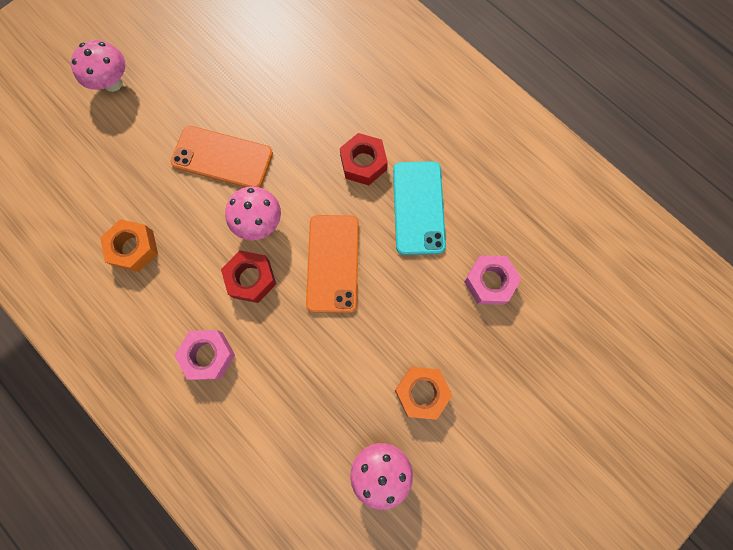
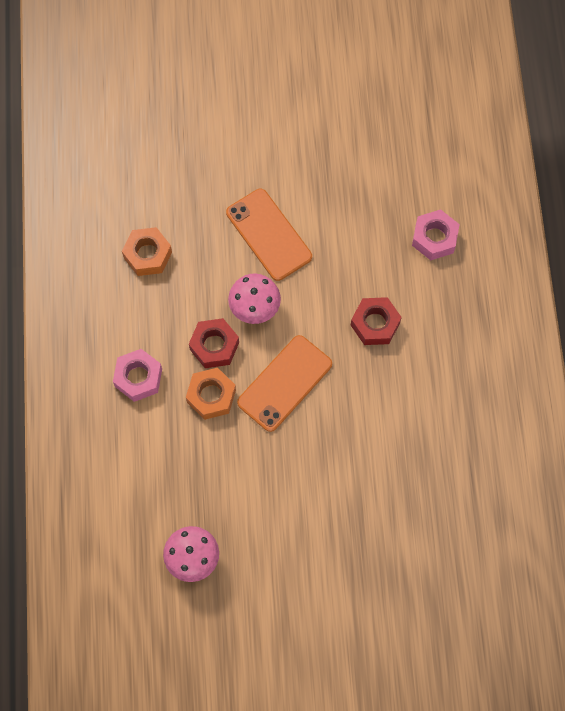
camera: 40 degrees right, 5 degrees down
pink mushroom [71,40,126,92] -> none
turquoise phone [393,161,446,255] -> none
orange nut [395,367,453,420] -> orange nut moved to [186,368,236,420]
pink nut [464,255,521,305] -> pink nut moved to [412,209,460,260]

